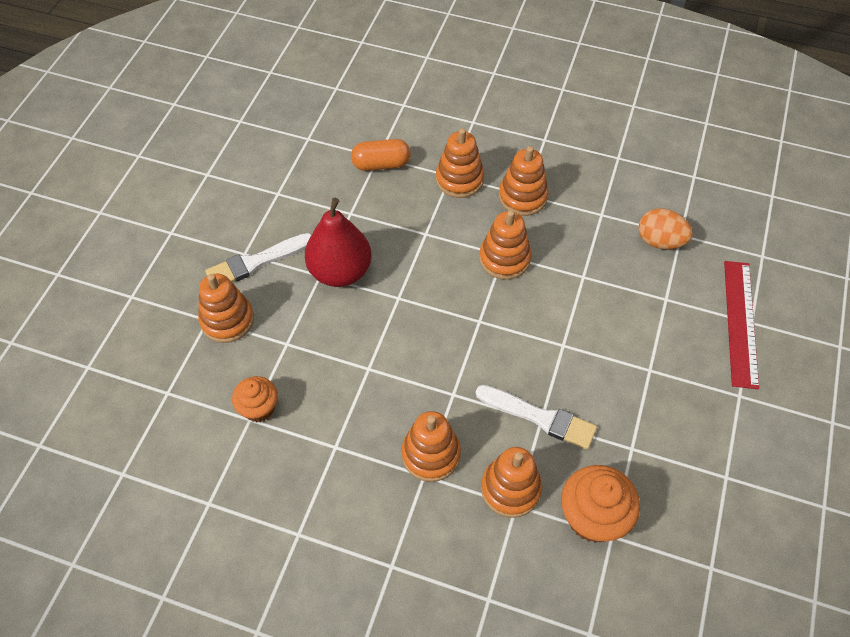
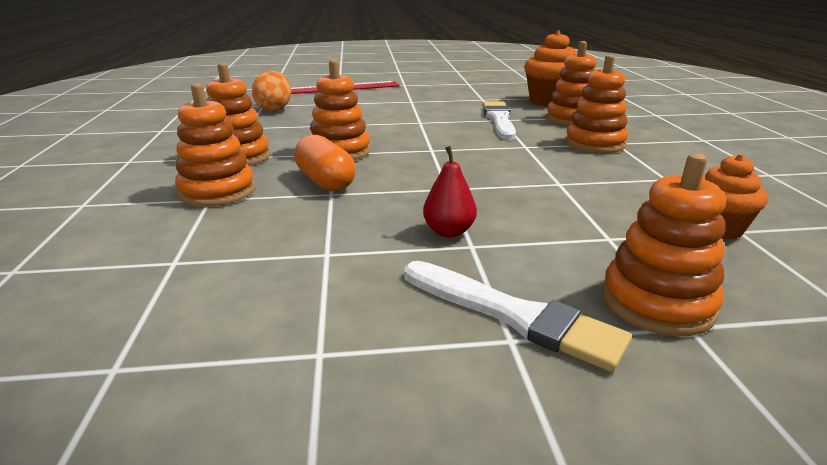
camera: 115 degrees left, 30 degrees down
red pear [305,198,372,287] -> red pear [423,146,477,237], size x0.49
orange capsule [351,139,411,171] -> orange capsule moved to [294,135,356,191]

